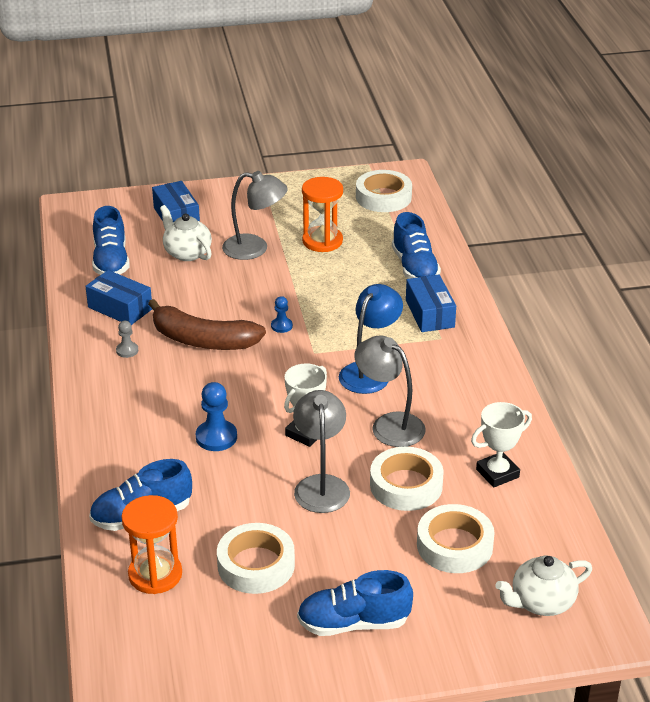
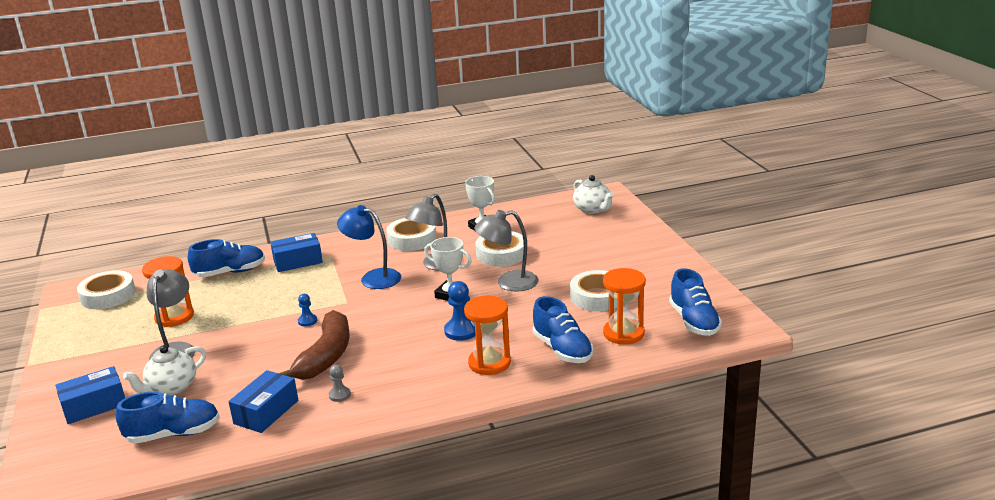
camera: 95 degrees left, 10 degrees down
blue shoe [297,570,413,636] -> blue shoe moved to [669,268,722,336]
white tape [417,504,495,573] -> white tape moved to [387,218,436,251]
none -> orange hourglass [464,296,511,375]

